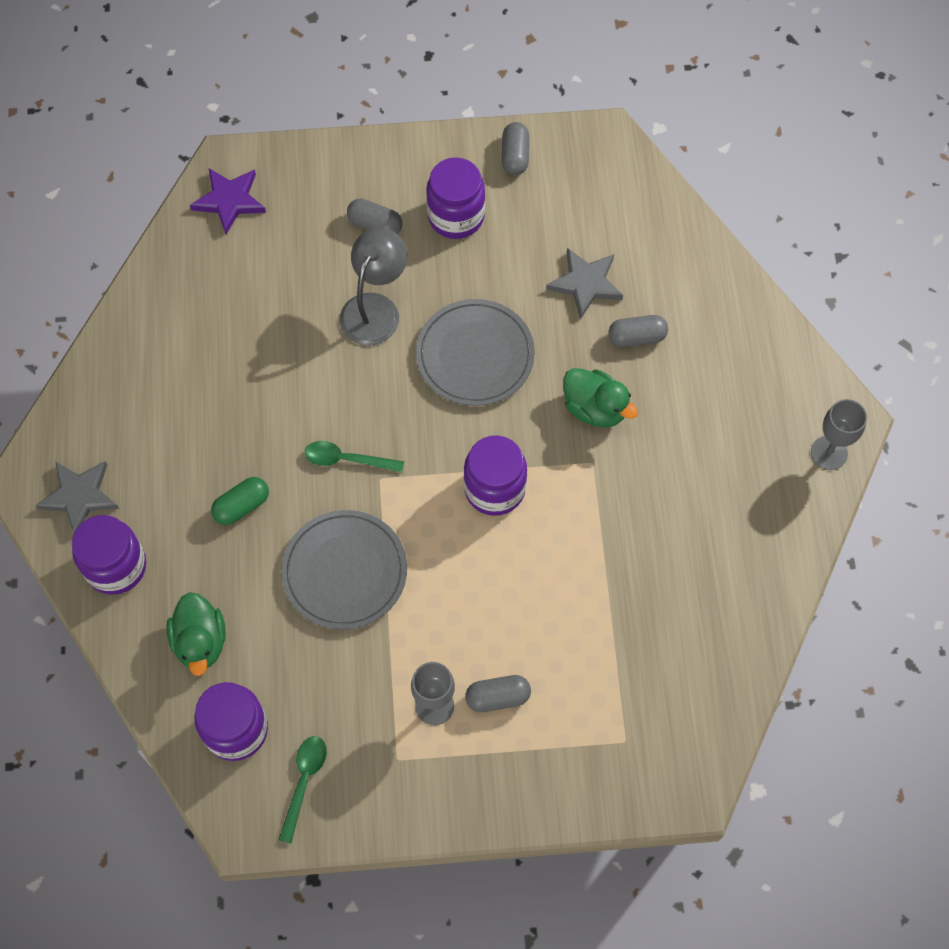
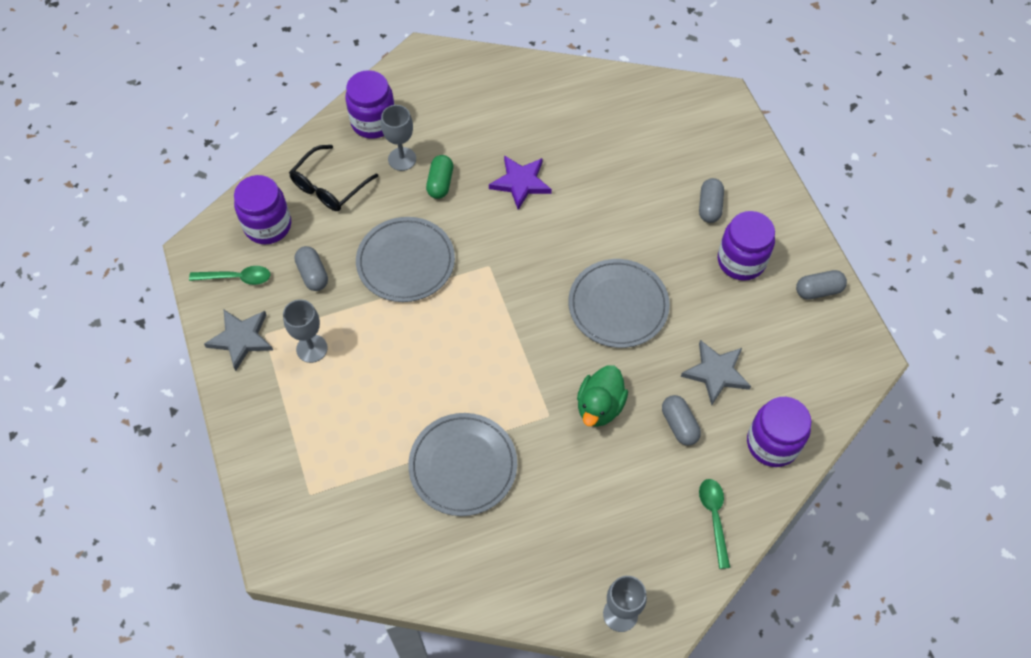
camera: 75 degrees right, 5 degrees down
grey star [35,461,119,533] -> grey star moved to [204,310,273,371]
green duck [166,592,226,676] -> black glasses [289,145,378,211]
purple star [190,168,266,234] -> purple star moved to [489,155,552,210]
green capsule [211,477,269,525] -> green capsule turned 60 degrees clockwise [426,155,453,199]
green spoon [305,441,404,473] -> green spoon moved to [699,479,730,569]
grey lamp [340,228,407,345] -> none
purple jar [464,435,527,516] -> purple jar moved to [747,397,811,467]
grey capsule [465,675,531,712] -> grey capsule moved to [295,246,328,291]
none -> grey goblet [381,105,416,171]
none -> grey plate [408,413,517,516]

